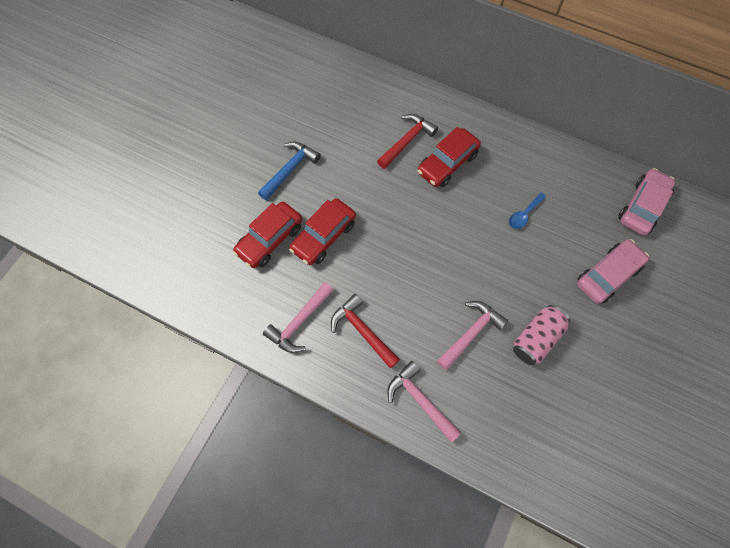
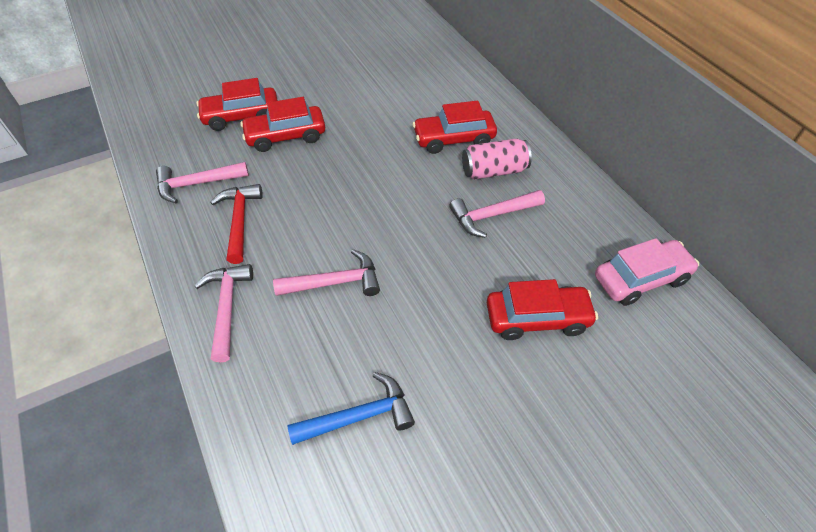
camera: 35 degrees right, 15 degrees down
blue hammer [258,141,321,201] -> blue hammer moved to [287,372,415,445]
red hammer [377,114,438,169] -> none
blue spoon [509,193,546,229] -> pink hammer [449,190,545,238]
pink can [513,305,570,365] -> pink can moved to [462,138,532,180]
pink car [577,239,649,304] -> red car [487,279,598,340]

